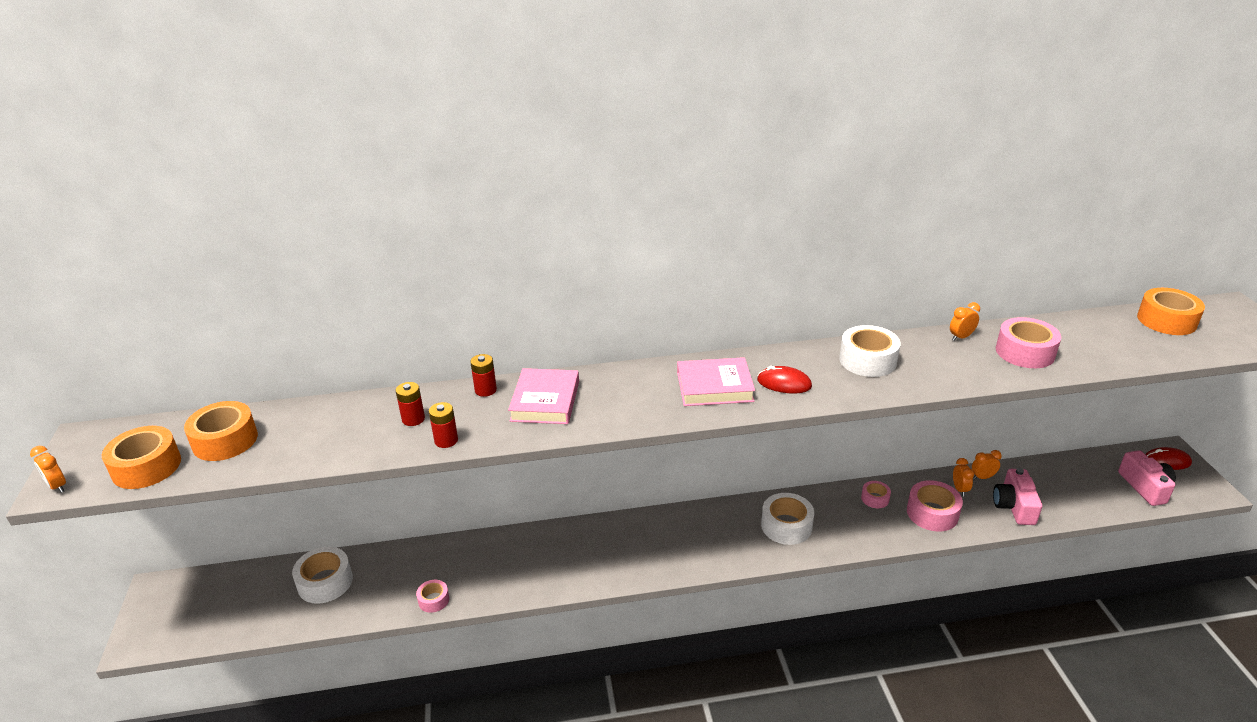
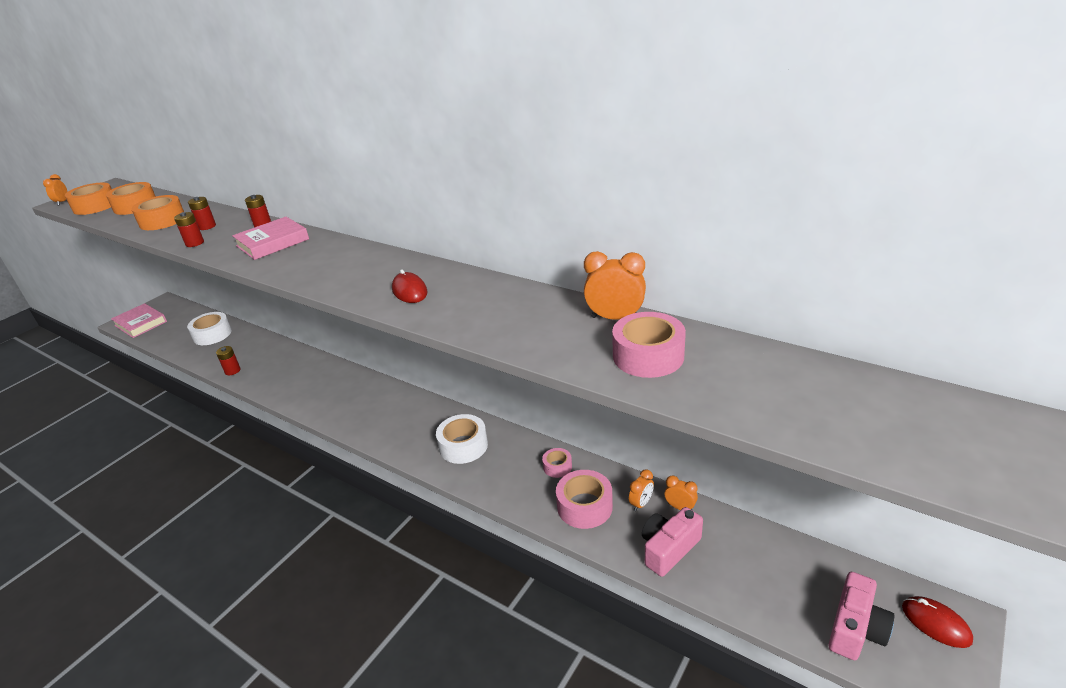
camera: 45 degrees right, 0 degrees up
pink tape [416,580,449,613] -> red battery [216,346,240,375]
pink book [677,357,755,406] -> pink book moved to [111,303,167,338]
white tape [839,325,901,377] -> none
orange clock [950,302,980,341] -> orange clock [584,251,646,320], size x1.64
orange tape [1137,288,1205,335] -> orange tape moved to [131,195,184,230]

